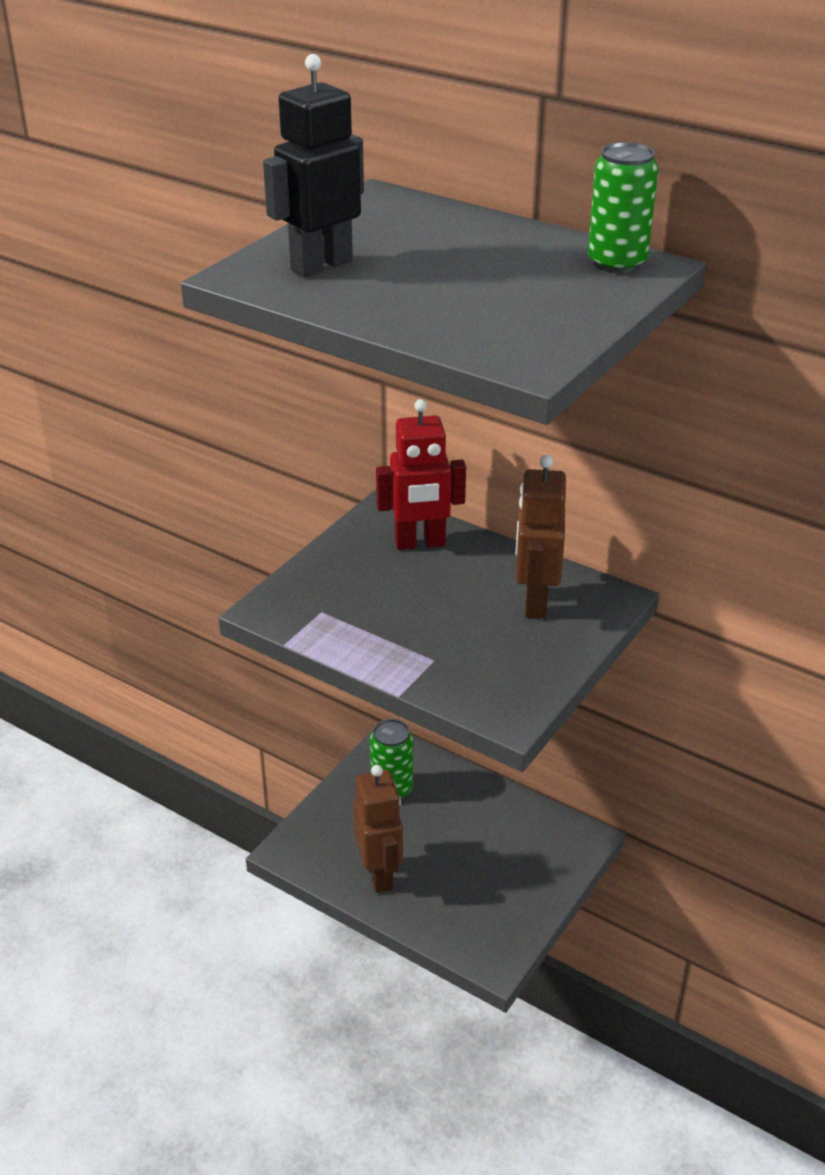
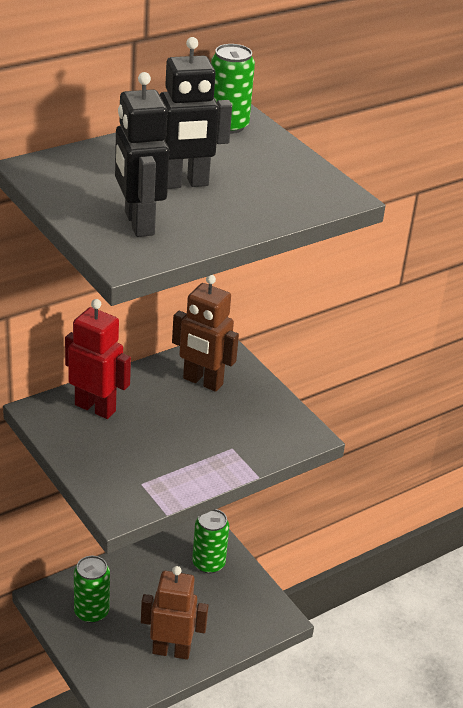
camera: 70 degrees left, 0 degrees up
red robot [376,399,466,550] -> red robot turned 75 degrees counterclockwise [65,299,131,419]
none -> black robot [160,37,232,189]
none -> green can [192,509,229,573]

